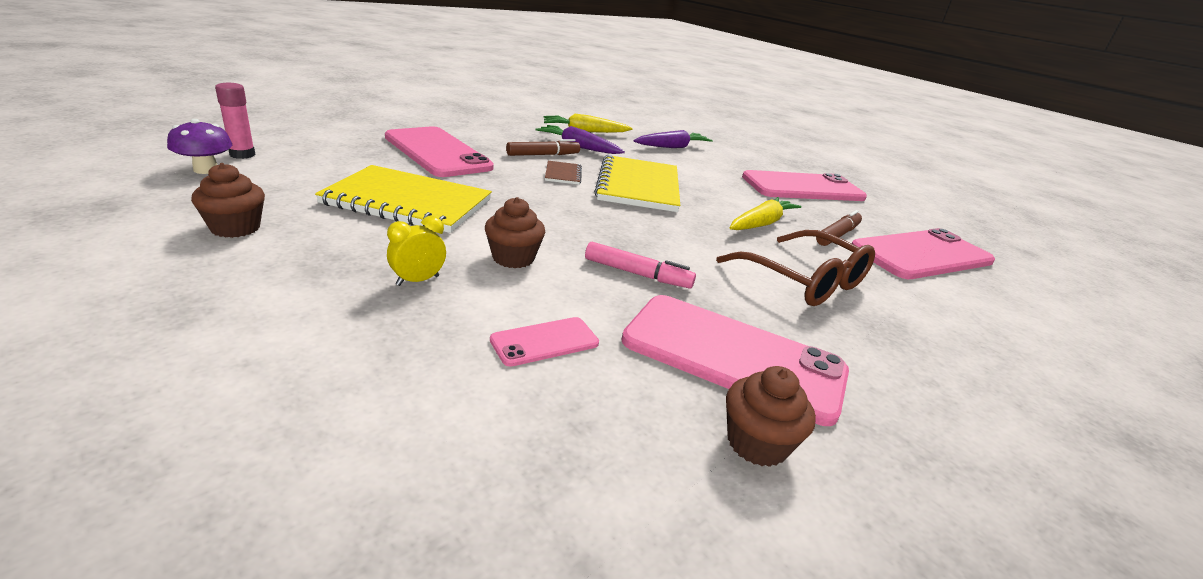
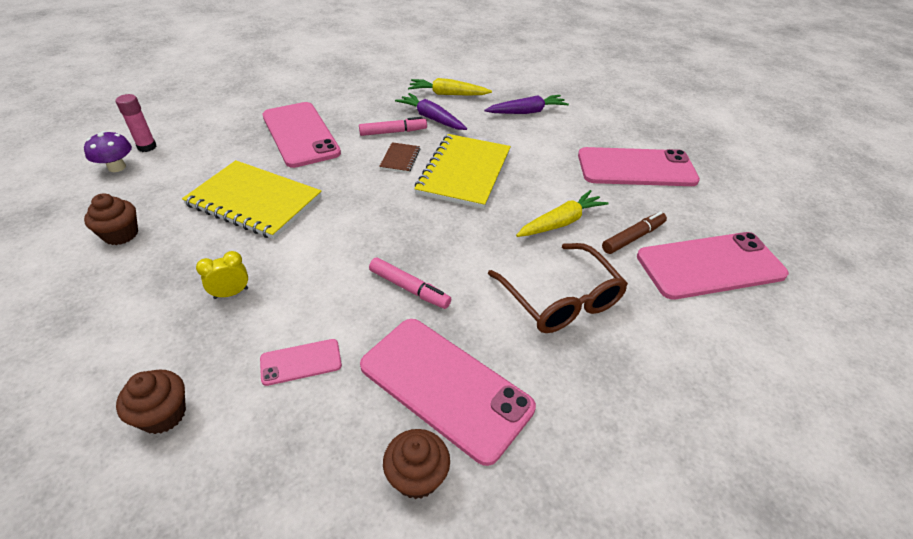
camera: 15 degrees right, 15 degrees up
brown cupcake [485,197,545,268] -> brown cupcake moved to [116,369,186,434]
brown marker [506,139,580,156] -> pink marker [359,117,427,136]

